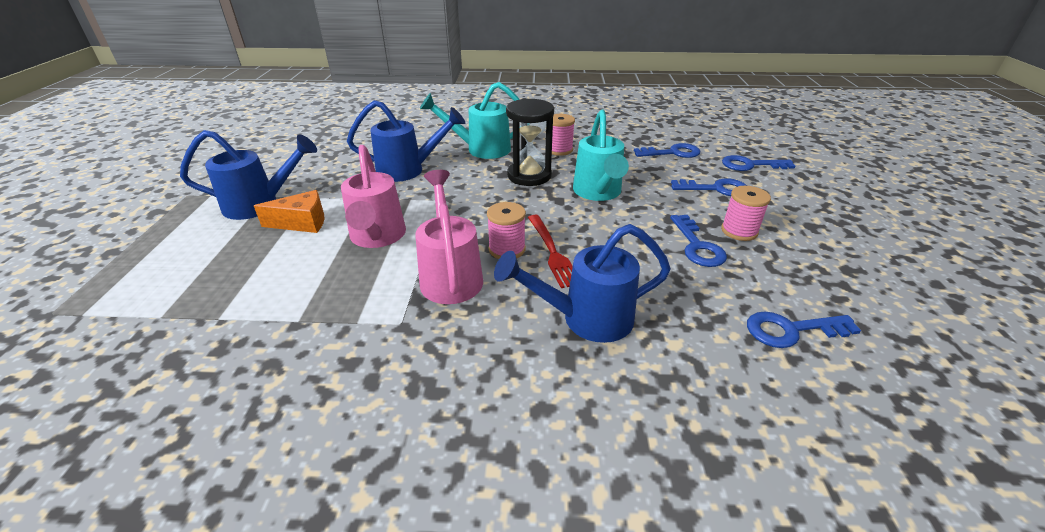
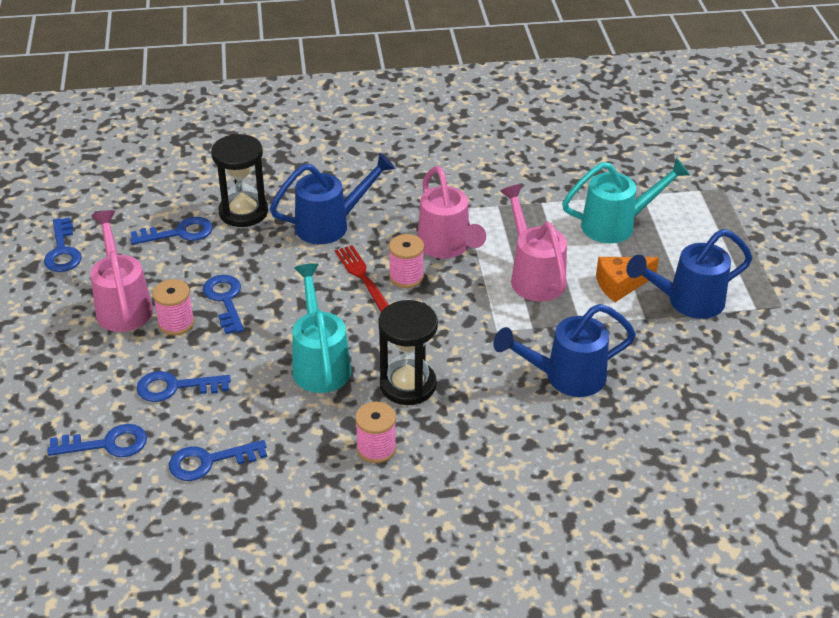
camera: 170 degrees right, 5 degrees up
turquoise watering can [420,82,520,159] -> turquoise watering can moved to [562,158,690,243]
none -> blue key [44,218,82,272]
none -> pink watering can [90,210,153,332]
none -> black hourglass [211,134,268,227]

